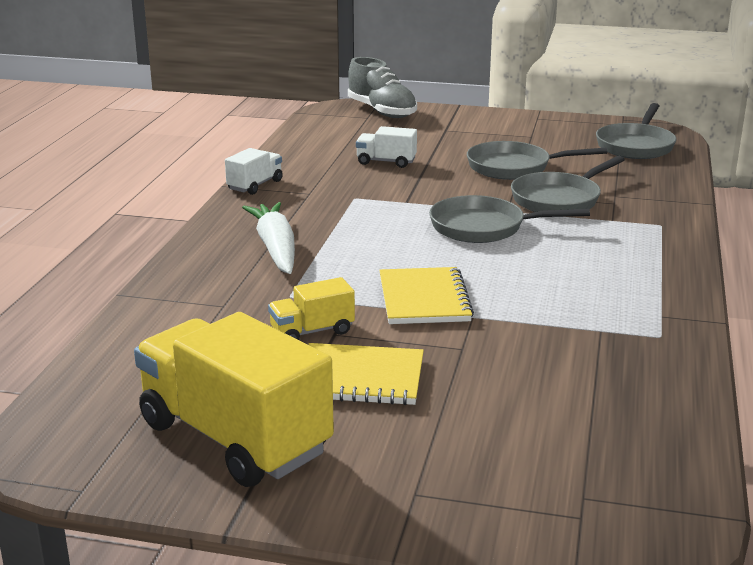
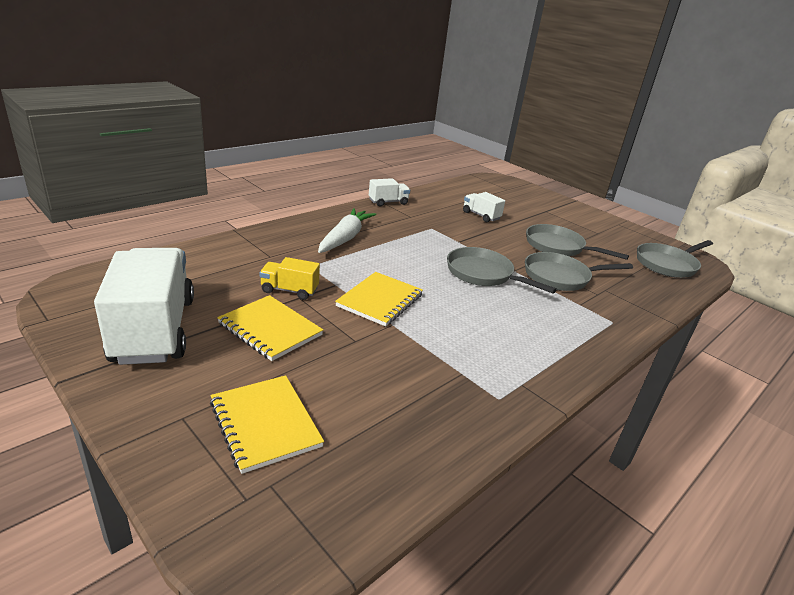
camera: 30 degrees right, 5 degrees up
yellow truck [134,312,334,487] -> white truck [94,248,194,365]
grey shoe [348,57,417,118] -> none
none -> yellow notebook [210,375,324,474]

